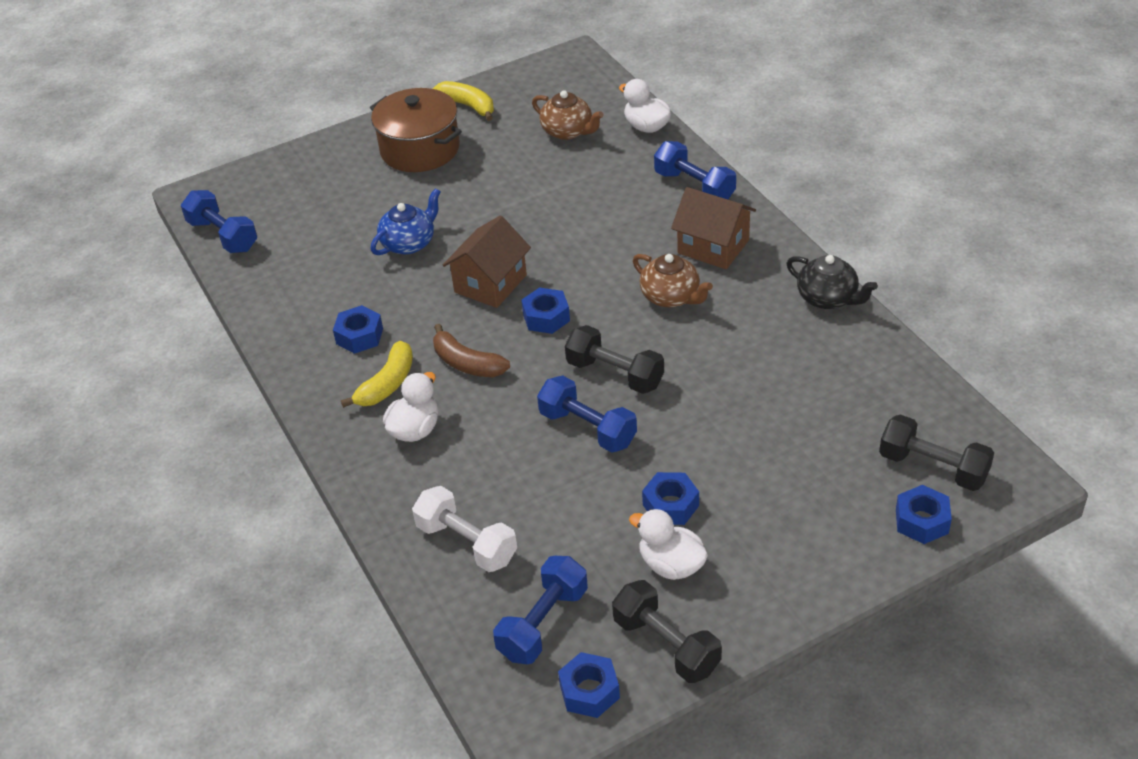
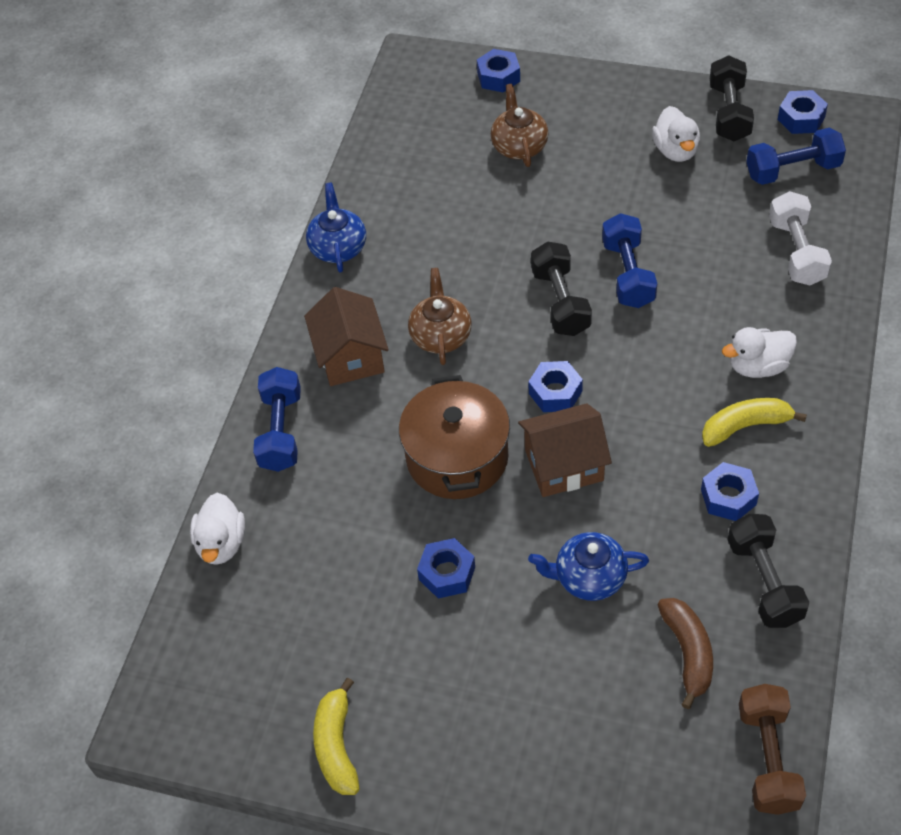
camera: 135 degrees left, 10 degrees up
blue dumbbell [181,190,257,253] -> brown dumbbell [739,684,806,815]
brown pot [370,88,462,172] -> brown pot moved to [399,375,510,499]
brown banana [433,324,510,377] -> brown banana moved to [658,598,713,709]
brown teapot [532,90,604,140] -> brown teapot moved to [491,84,549,167]
blue nut [642,472,699,525] -> blue nut moved to [417,538,475,598]
black teapot [786,255,878,309] -> blue teapot [306,183,366,273]
black dumbbell [879,414,994,491] -> black dumbbell moved to [727,514,809,628]

